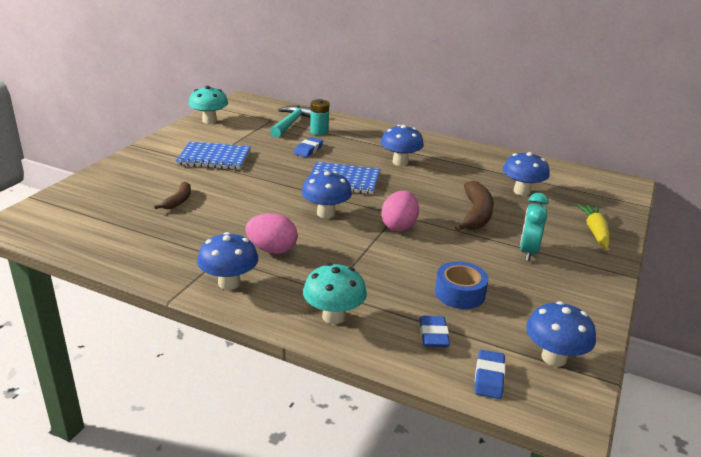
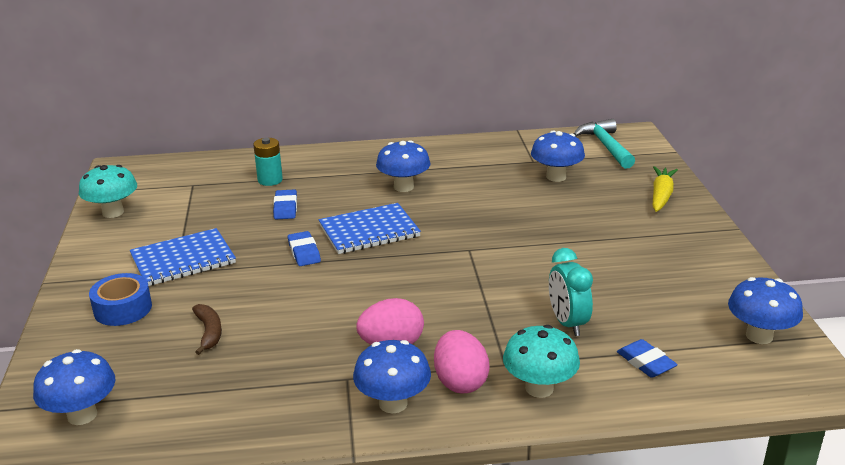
camera: 30 degrees left, 0 degrees up
turquoise hammer [270,105,311,138] -> turquoise hammer moved to [574,119,635,169]
blue mushroom [302,171,352,218] -> blue mushroom moved to [33,349,116,425]
pink egg [381,191,419,231] -> pink egg moved to [434,330,490,393]
blue tape [435,261,488,309] -> blue tape moved to [89,273,152,326]
brown banana [455,181,494,231] -> none
blue eraser [475,350,506,399] -> blue eraser moved to [288,231,321,266]
turquoise clock [520,193,548,261] -> turquoise clock moved to [549,248,593,336]
yellow carrot [577,204,610,249] -> yellow carrot turned 45 degrees clockwise [653,166,678,212]

